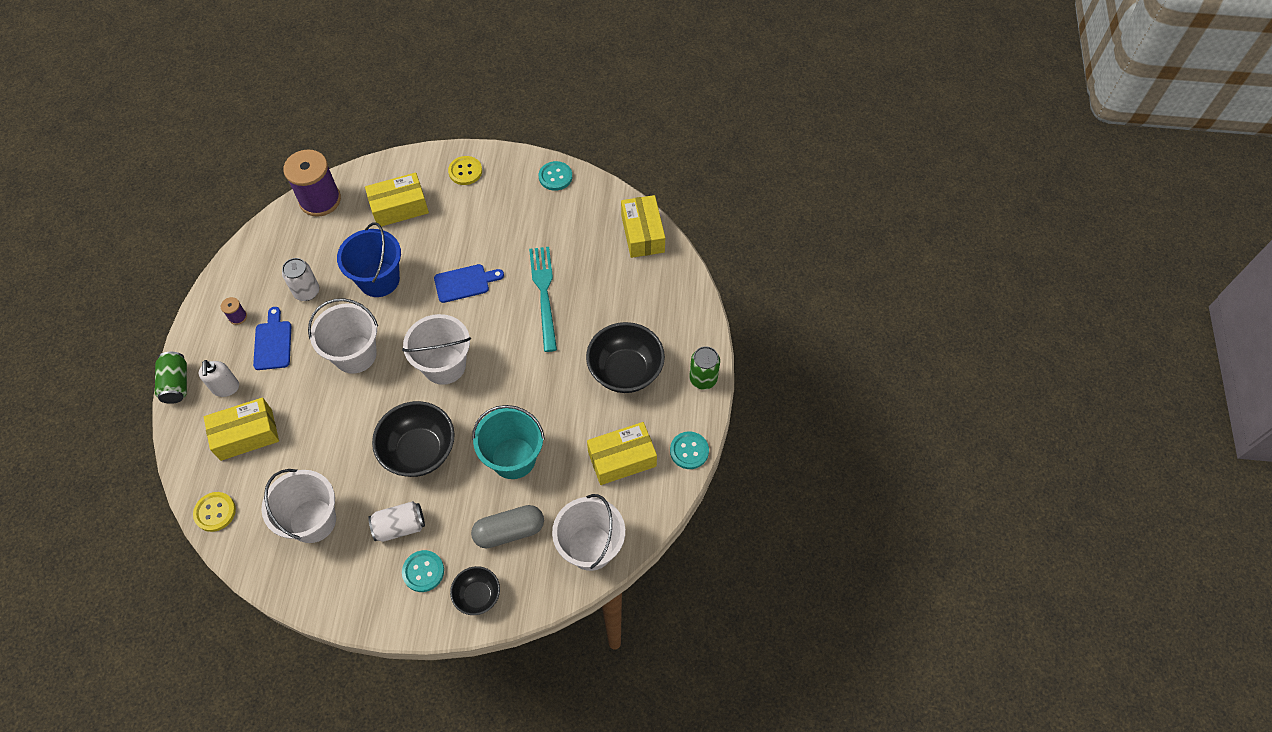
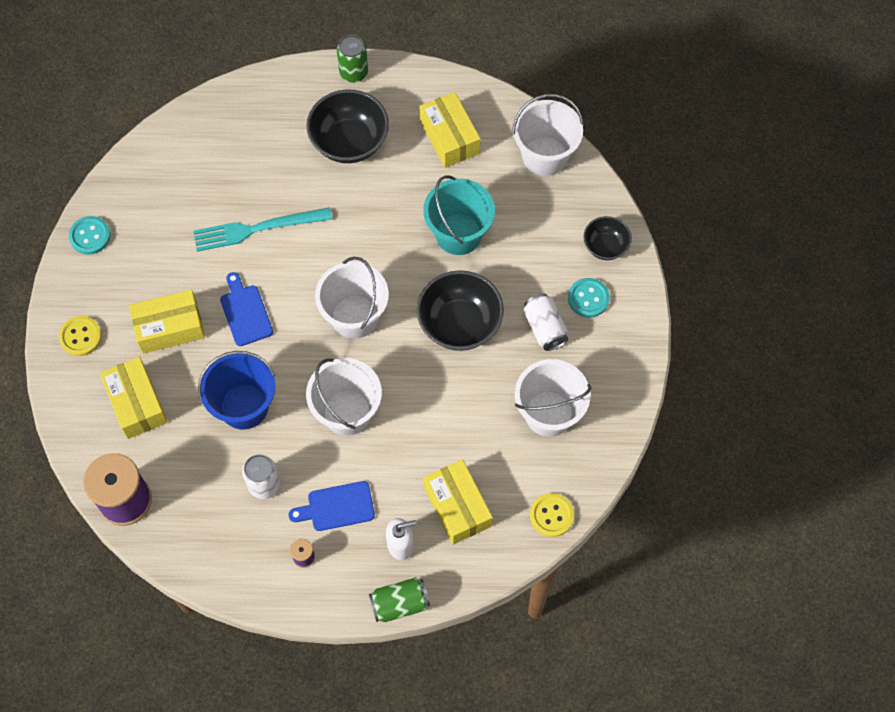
camera: 95 degrees left, 5 degrees up
grey capsule [471,505,544,548] -> none
yellow box [621,195,665,258] -> yellow box moved to [129,289,205,354]
turquoise button [670,432,709,469] -> none

